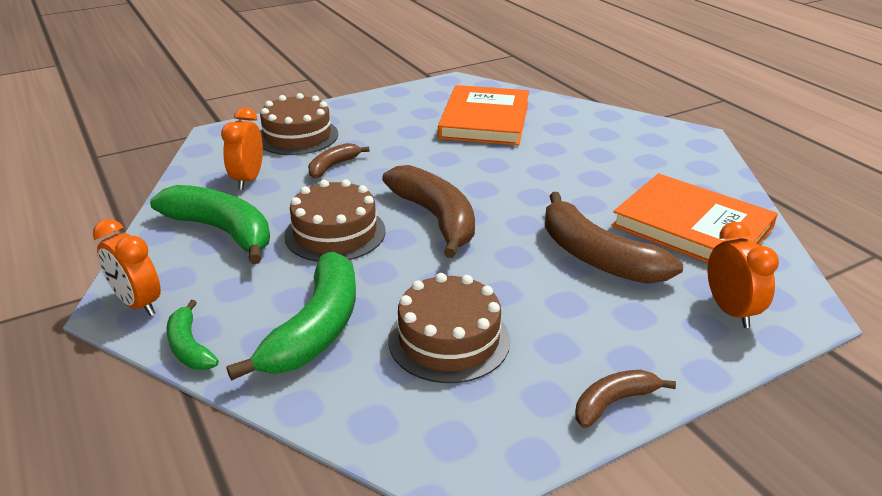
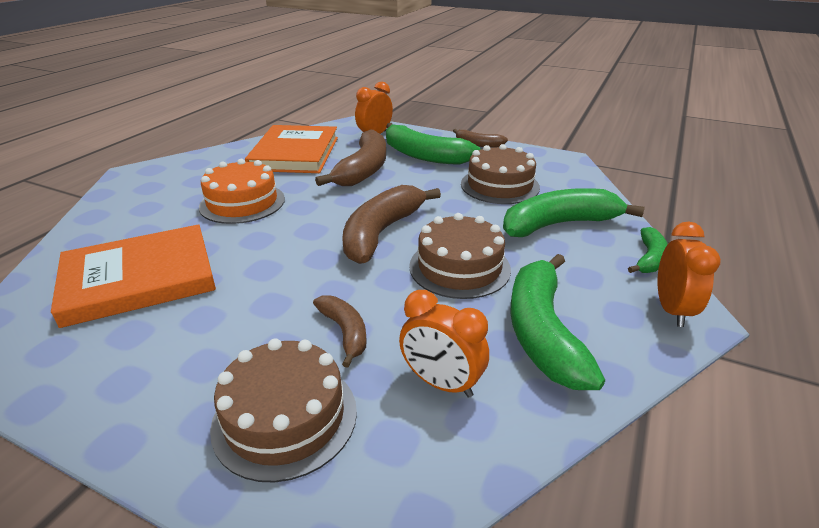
camera: 125 degrees left, 0 degrees up
orange clock [221,107,263,190] -> orange clock turned 60 degrees clockwise [399,290,489,398]
brown banana [308,143,370,179] -> brown banana turned 120 degrees counterclockwise [313,296,367,368]
none -> orange cake [199,159,285,224]
none -> green banana [386,123,480,165]

